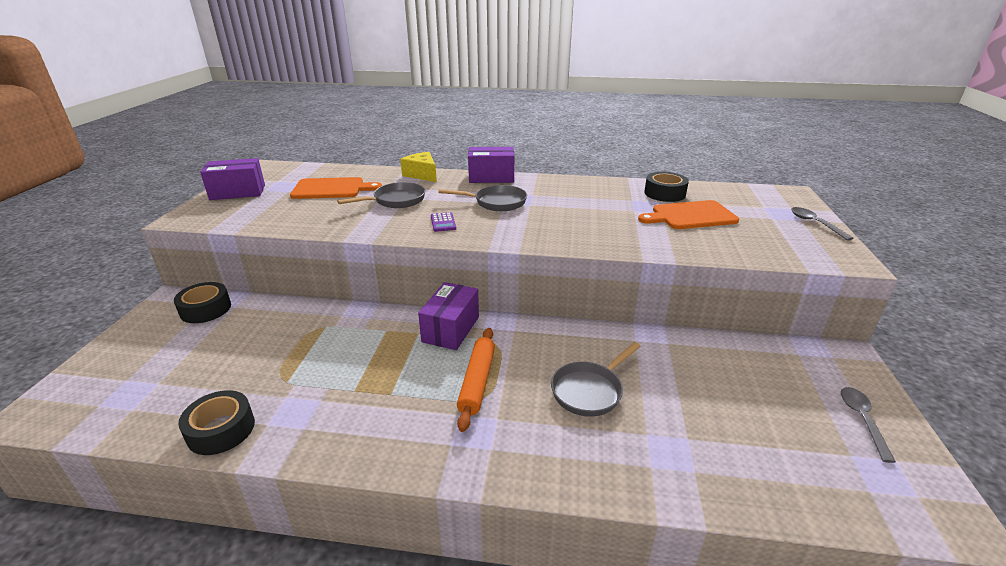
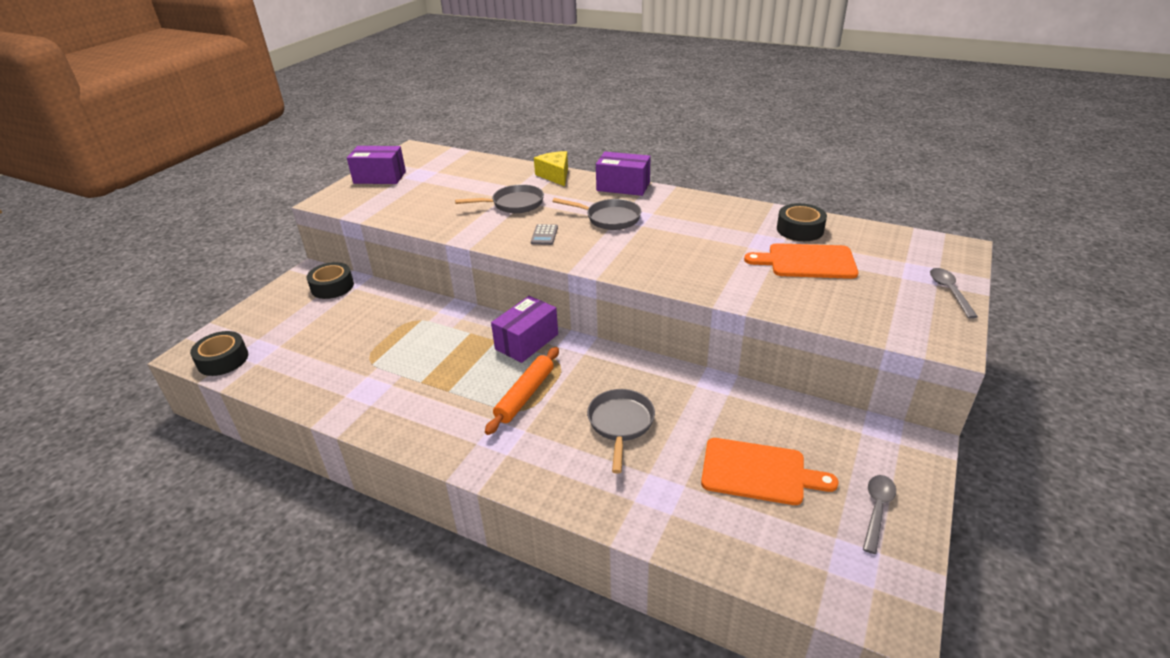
camera: 20 degrees right, 5 degrees up
black tape [178,390,255,455] -> black tape moved to [190,331,248,376]
orange cutting board [290,177,382,199] -> orange cutting board moved to [701,438,839,505]
purple calculator [431,212,456,232] -> grey calculator [531,224,558,245]
grey pan [551,342,641,417] -> grey pan turned 120 degrees clockwise [587,389,655,474]

